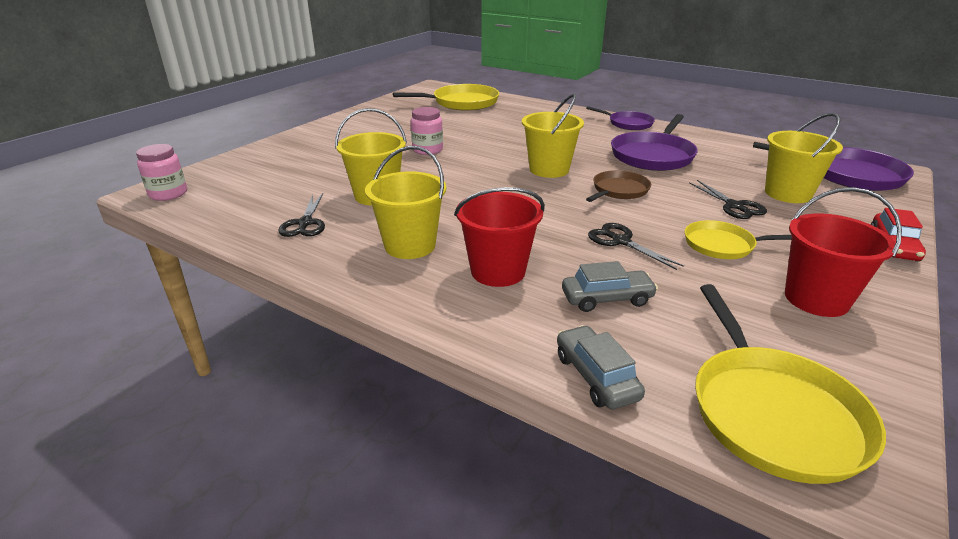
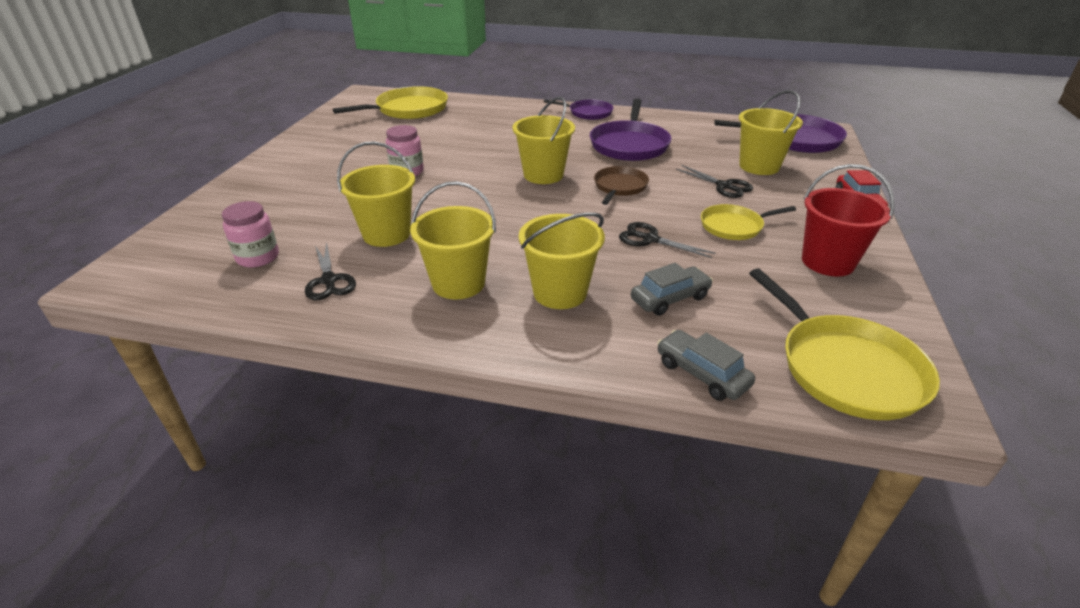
camera: 20 degrees left, 5 degrees up
pink jar [136,144,187,201] -> pink jar moved to [222,201,279,268]
red bucket [454,187,545,287] -> yellow bucket [519,212,605,309]

